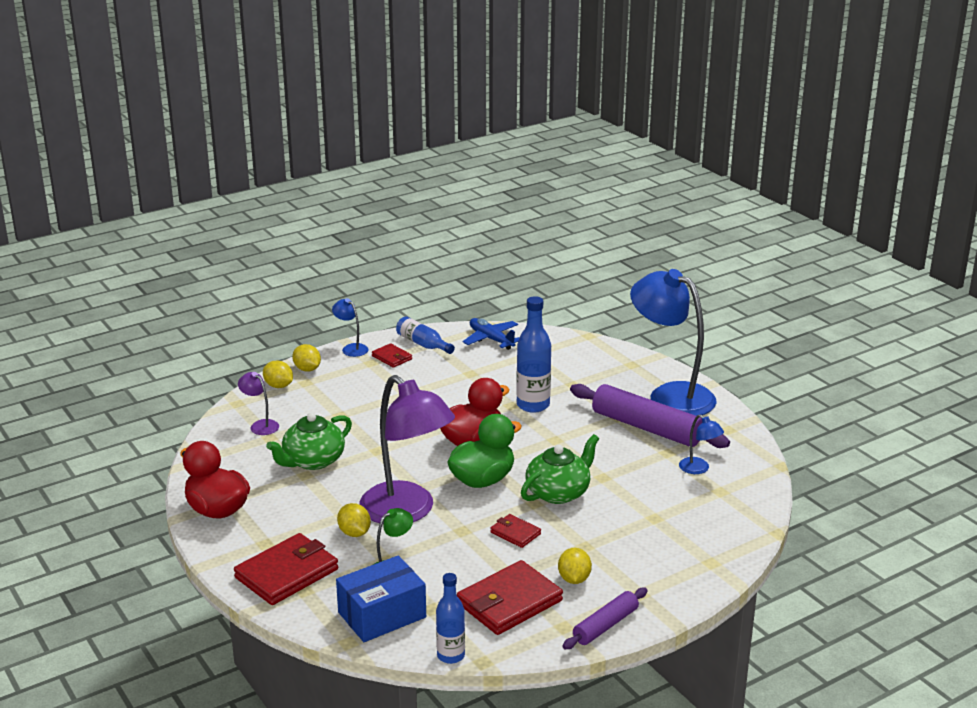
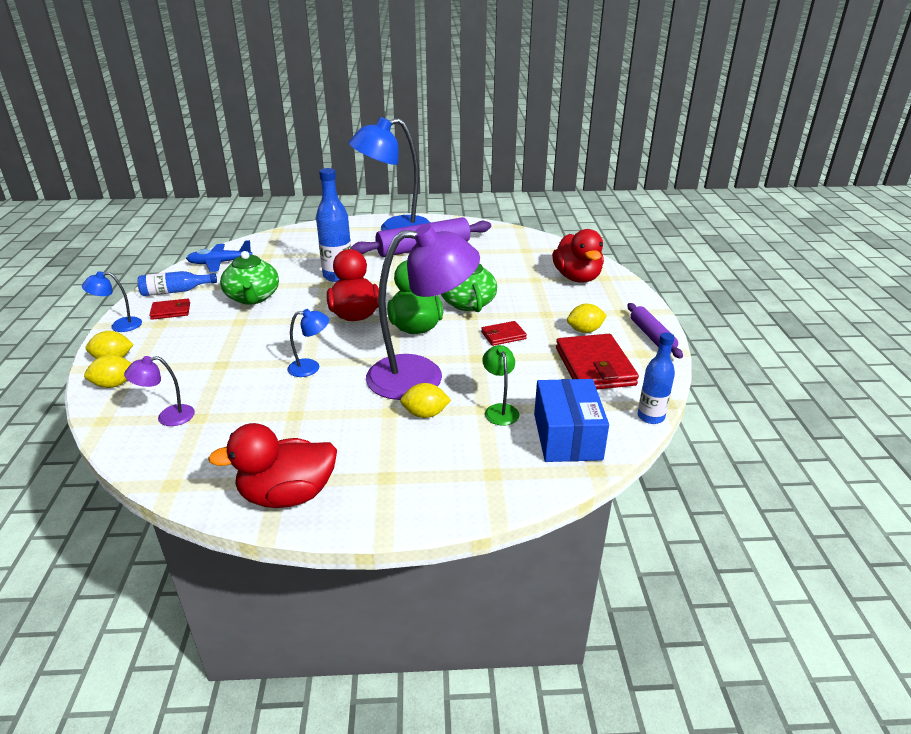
camera: 60 degrees left, 5 degrees up
red wallet [234,533,338,605] -> none
green teapot [266,413,352,470] -> green teapot moved to [220,251,279,305]
yellow lemon [558,548,592,584] -> yellow lemon turned 45 degrees counterclockwise [567,304,607,333]
blue lamp [679,415,724,474] -> blue lamp moved to [287,309,329,377]
none -> red duck [552,229,604,283]

